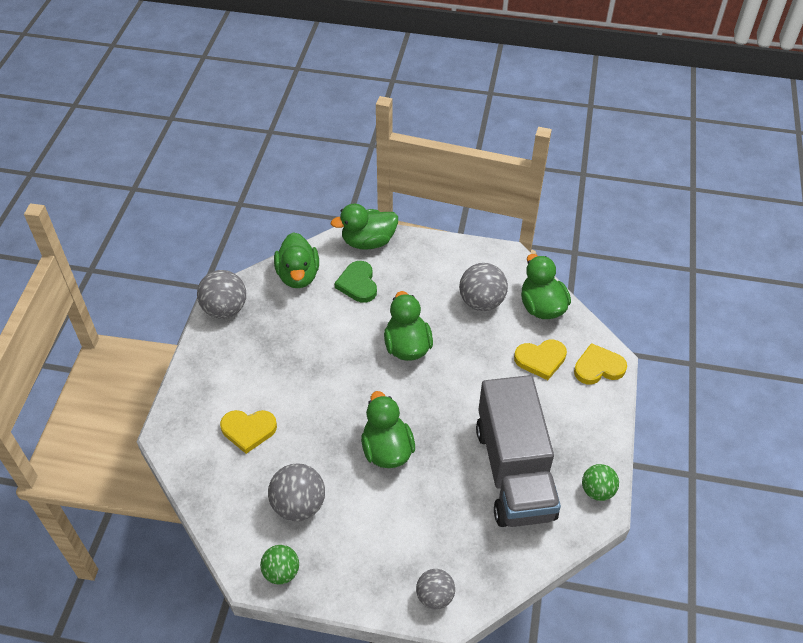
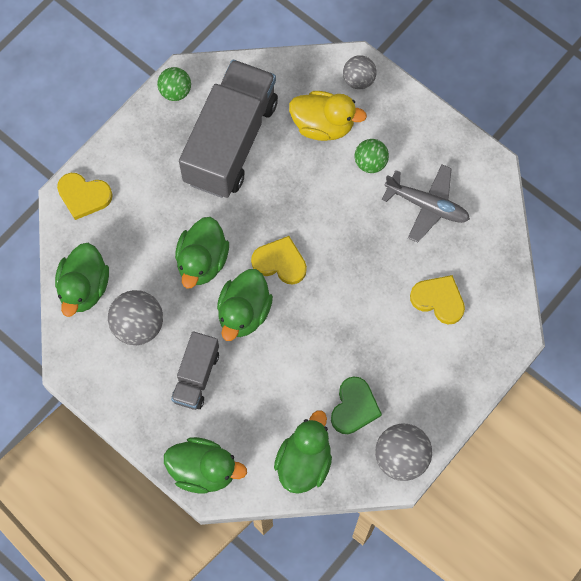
camera: 150 degrees left, 20 degrees up
green ball [260,545,299,585] -> green ball moved to [355,139,389,173]
grey ball [268,463,325,521] -> grey plane [382,164,470,243]
green heart [334,261,377,303] -> green heart moved to [331,376,382,434]
green duck [361,391,415,468] -> green duck moved to [175,217,229,289]
yellow heart [514,339,567,380] -> yellow heart moved to [251,236,307,285]
none -> grey truck [171,331,219,410]
none -> yellow duck [289,91,367,141]

